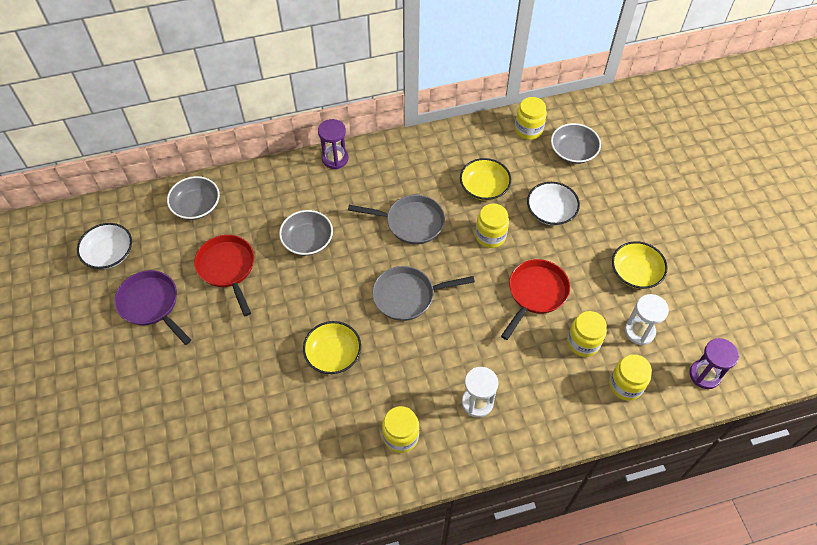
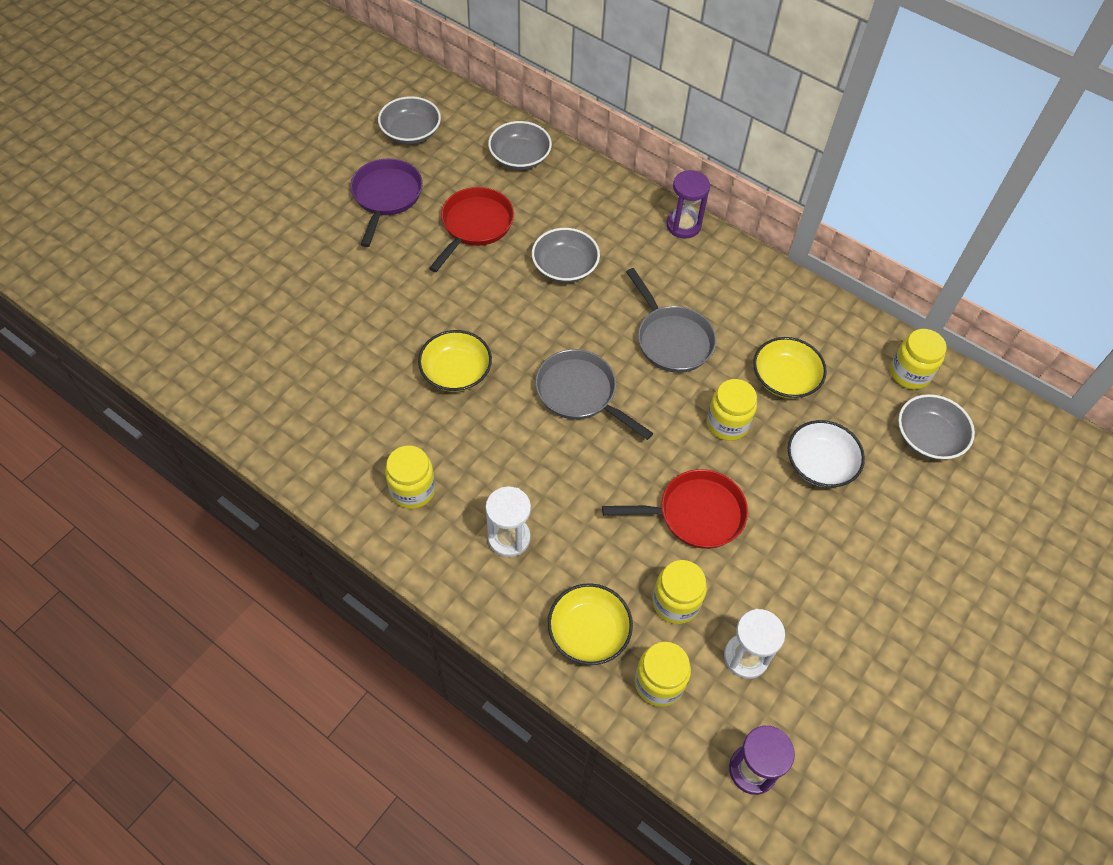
camera: 50 degrees right, 0 degrees up
white bowl [77,223,132,269] -> grey bowl [378,96,441,144]
yellow bowl [612,241,668,289] -> yellow bowl moved to [548,583,633,665]

